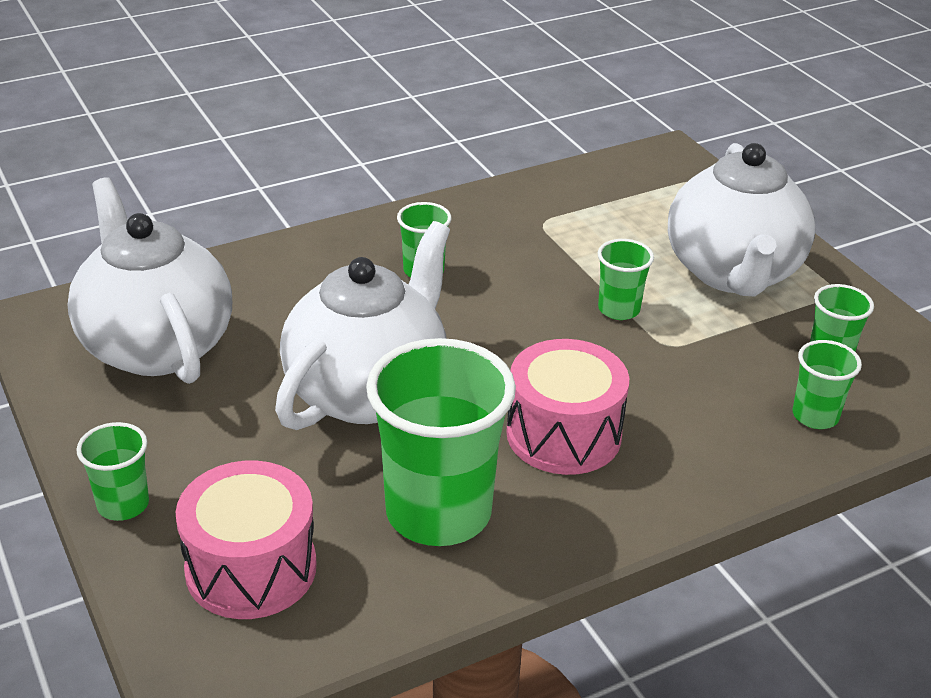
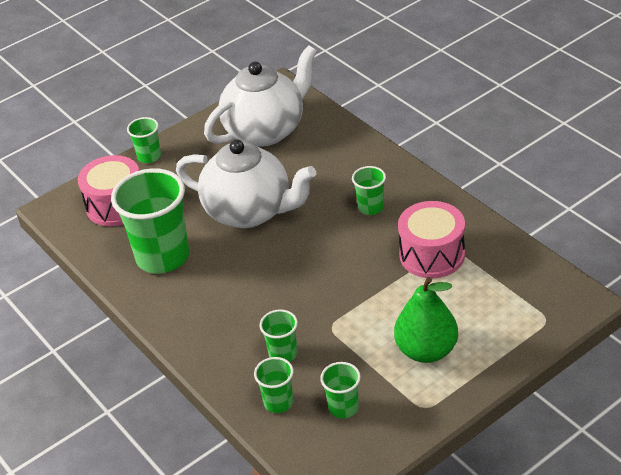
camera: 85 degrees right, 5 degrees up
pink drum [506,339,629,475] -> pink drum moved to [398,201,465,278]
green cup [598,239,654,320] -> green cup moved to [259,309,298,362]
white teapot [668,143,815,296] -> green pear [394,277,458,363]

